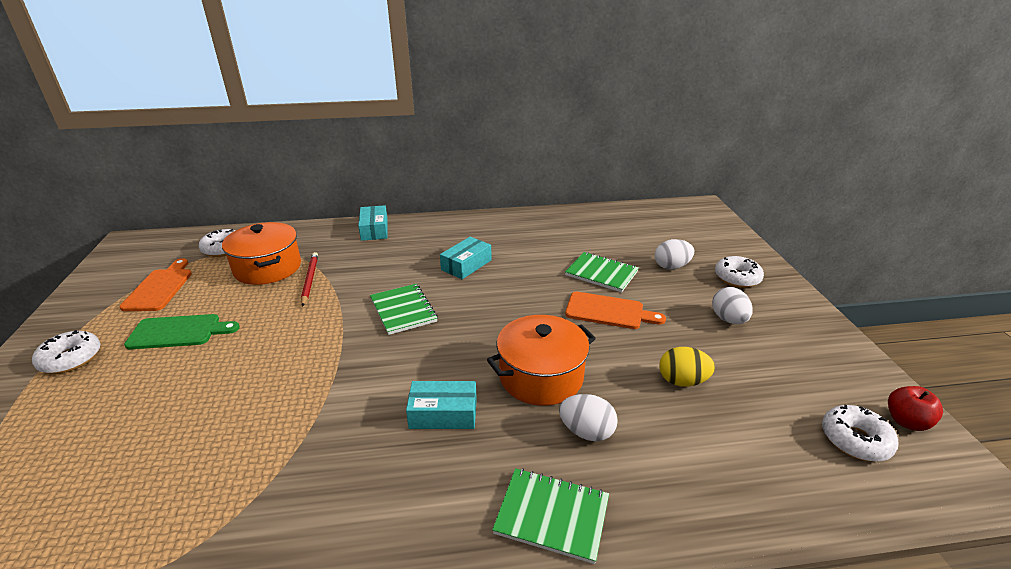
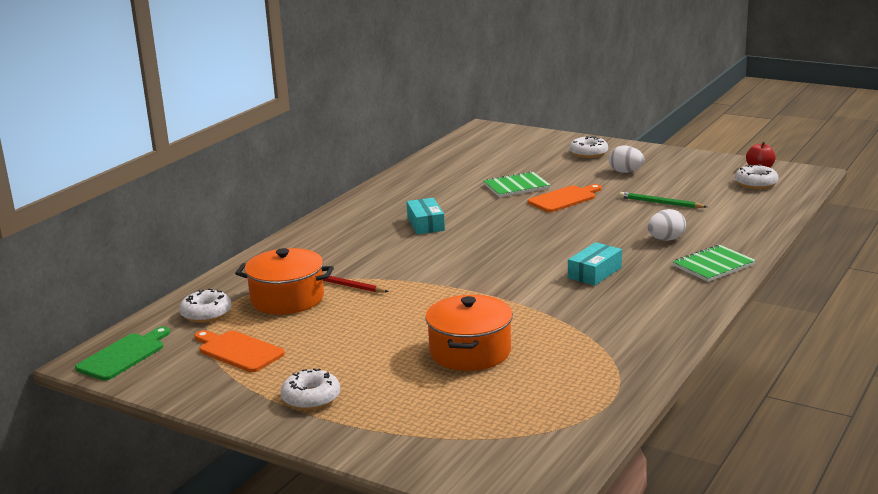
camera: 50 degrees left, 10 degrees down
green cutting board [124,314,240,349] -> green cutting board moved to [75,327,170,381]
turquoise box [358,205,388,241] -> none
green notebook [370,284,438,335] -> none
orange pot [487,315,596,406] -> orange pot moved to [425,295,513,371]
white egg [655,239,694,270] -> none
yellow egg [659,347,715,387] -> green pencil [619,192,707,208]

